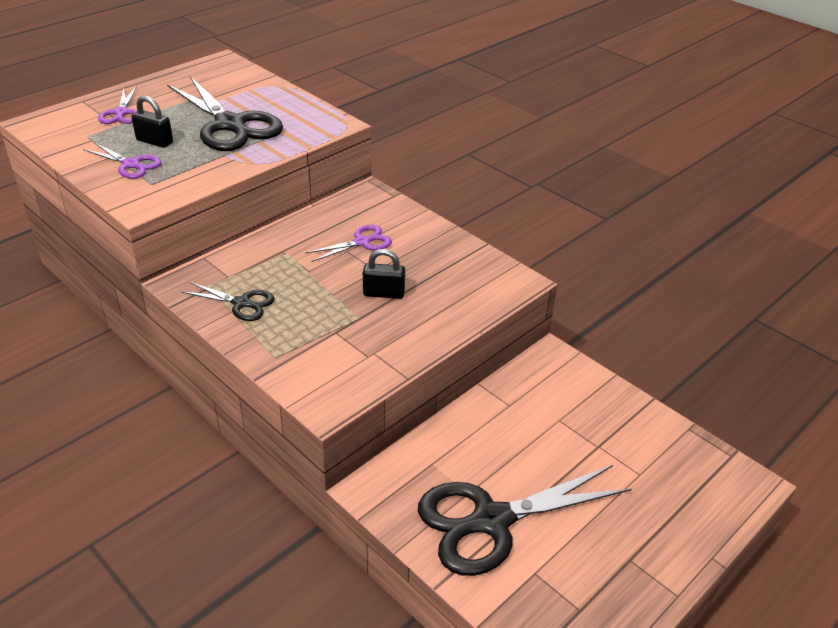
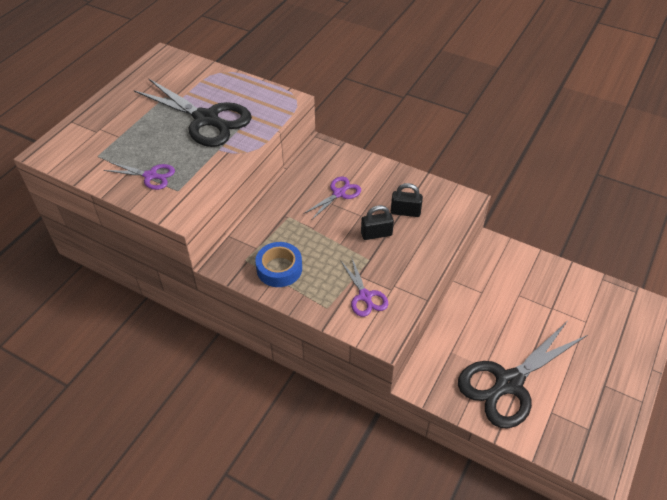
camera: 15 degrees left, 10 degrees up
purple scissors [98,86,137,124] -> purple scissors moved to [341,259,388,317]
black padlock [131,96,173,148] -> black padlock moved to [391,183,423,217]
black scissors [182,282,274,321] -> blue tape [255,242,302,287]

